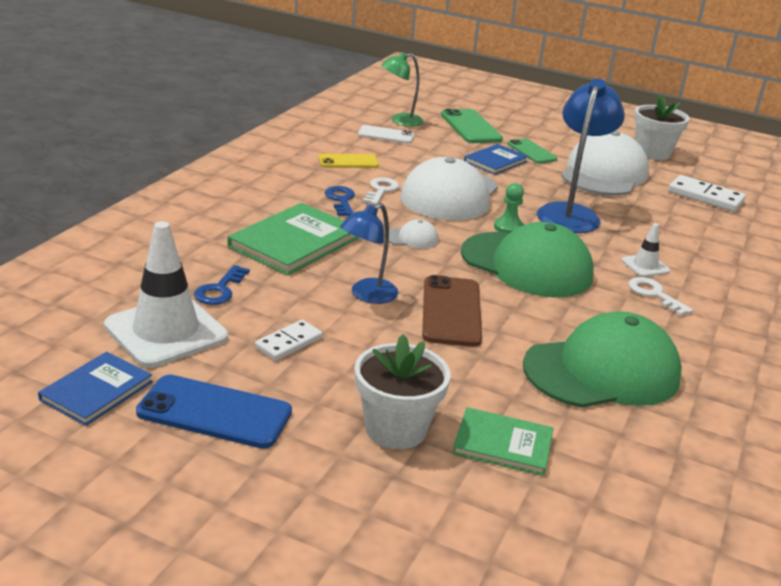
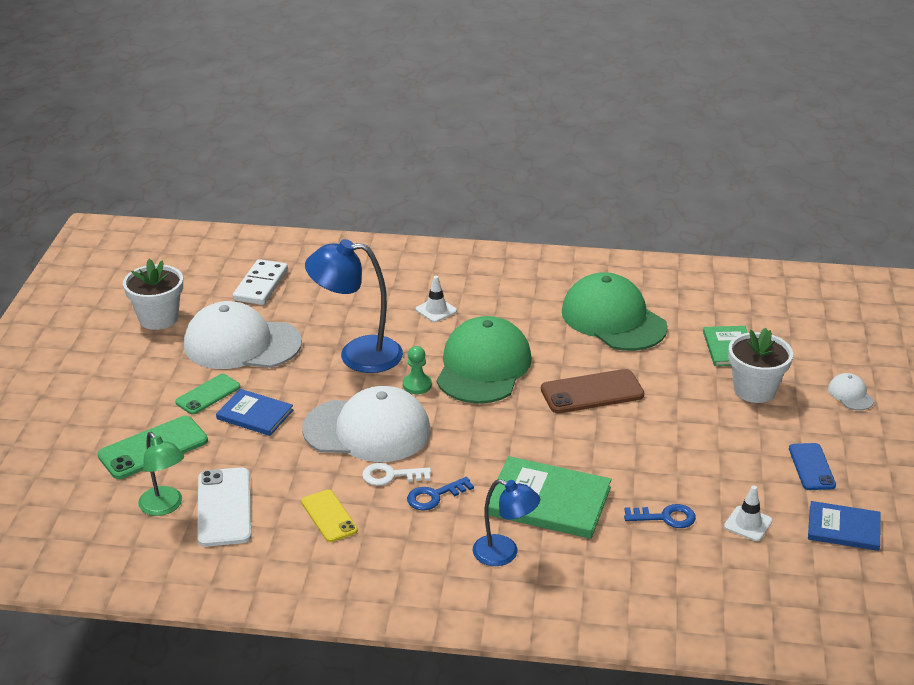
camera: 105 degrees left, 5 degrees up
white traffic cone [104,221,228,368] -> white traffic cone [724,486,773,541], size x0.48
blue phone [136,375,292,449] -> blue phone [789,443,836,490], size x0.65
white domino [255,320,323,361] -> none
blue lamp [340,203,398,304] -> blue lamp moved to [473,479,540,566]
white phone [358,125,414,144] -> white phone [197,467,251,547], size x1.54
white cap [384,219,439,248] -> white cap moved to [828,373,874,410]
white key [628,277,693,316] -> none

